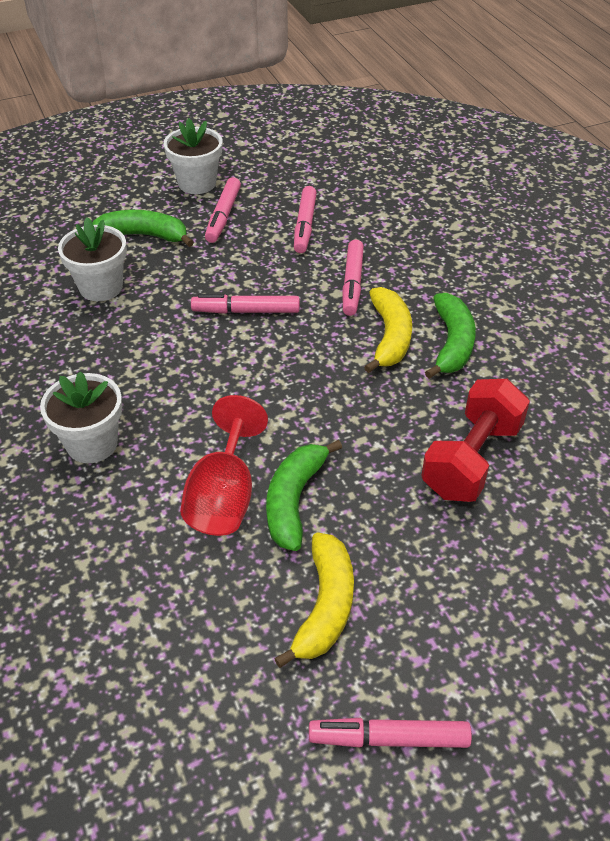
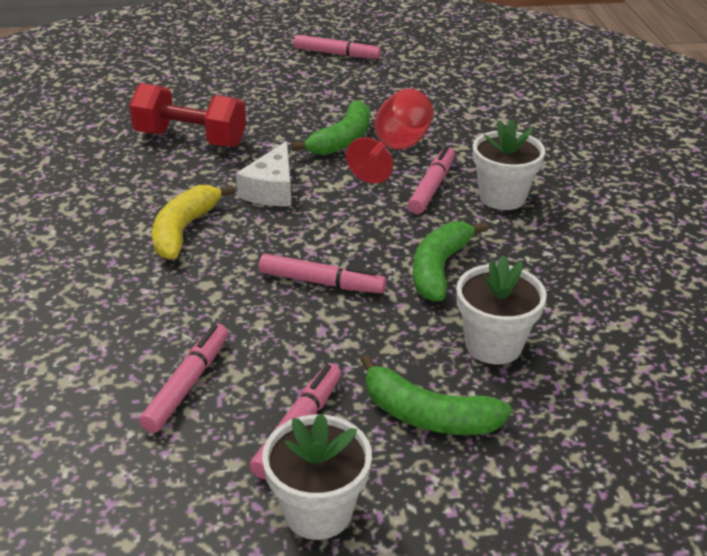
camera: 165 degrees left, 10 degrees down
yellow banana [274,533,354,668] -> none
pink marker [343,240,364,316] -> pink marker moved to [408,146,455,214]
red dumbbell [421,379,530,502] -> red dumbbell turned 60 degrees clockwise [129,83,246,147]
green banana [425,293,476,379] -> green banana moved to [413,221,488,301]
none -> white cheese [236,141,291,206]

